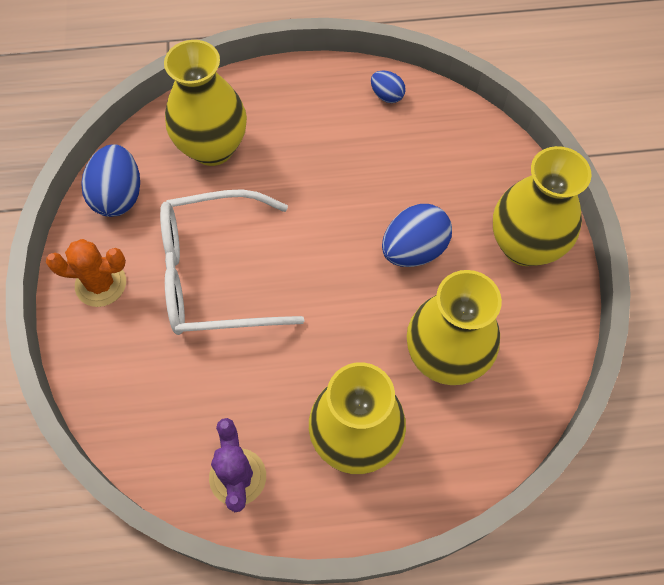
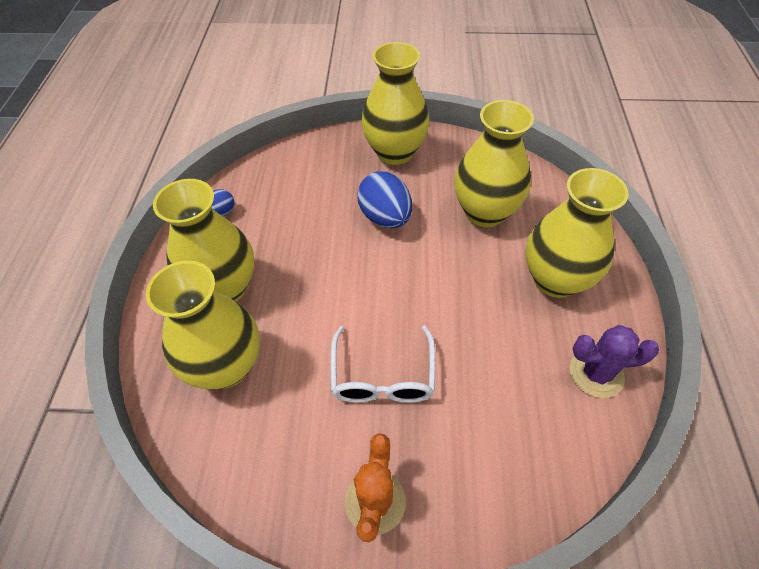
camera: 80 degrees left, 10 degrees down
blue egg [81,144,140,217] -> none
white glasses [160,189,305,335] -> white glasses [331,326,435,403], size x0.66
none -> yellow vase [153,179,254,302]

